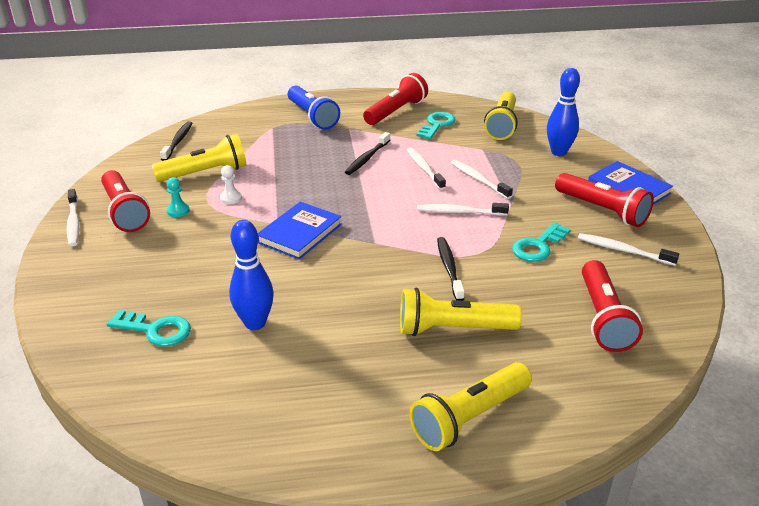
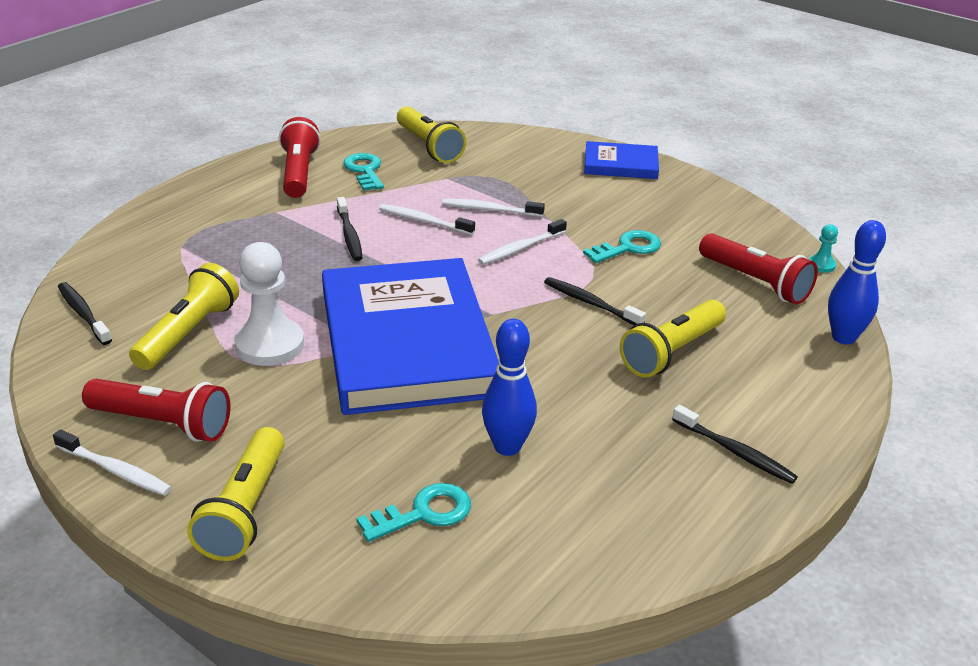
camera: 45 degrees left, 0 degrees up
turquoise pawn [167,177,190,217] -> turquoise pawn moved to [809,224,838,273]
white pawn [220,165,242,204] -> white pawn [234,242,304,366], size x2.23
blue book [258,202,342,260] -> blue book [322,258,499,415], size x2.17
blue flashlight [288,86,340,130] -> none
yellow flashlight [409,362,532,451] -> yellow flashlight moved to [187,427,285,561]
turquoise key [512,223,571,262] -> turquoise key turned 120 degrees counterclockwise [583,230,661,263]
blue bowling pin [547,68,580,156] -> blue bowling pin moved to [828,220,886,345]
red flashlight [555,173,654,227] -> none
white toothbrush [578,233,679,266] -> none
none -> black toothbrush [672,405,798,484]

